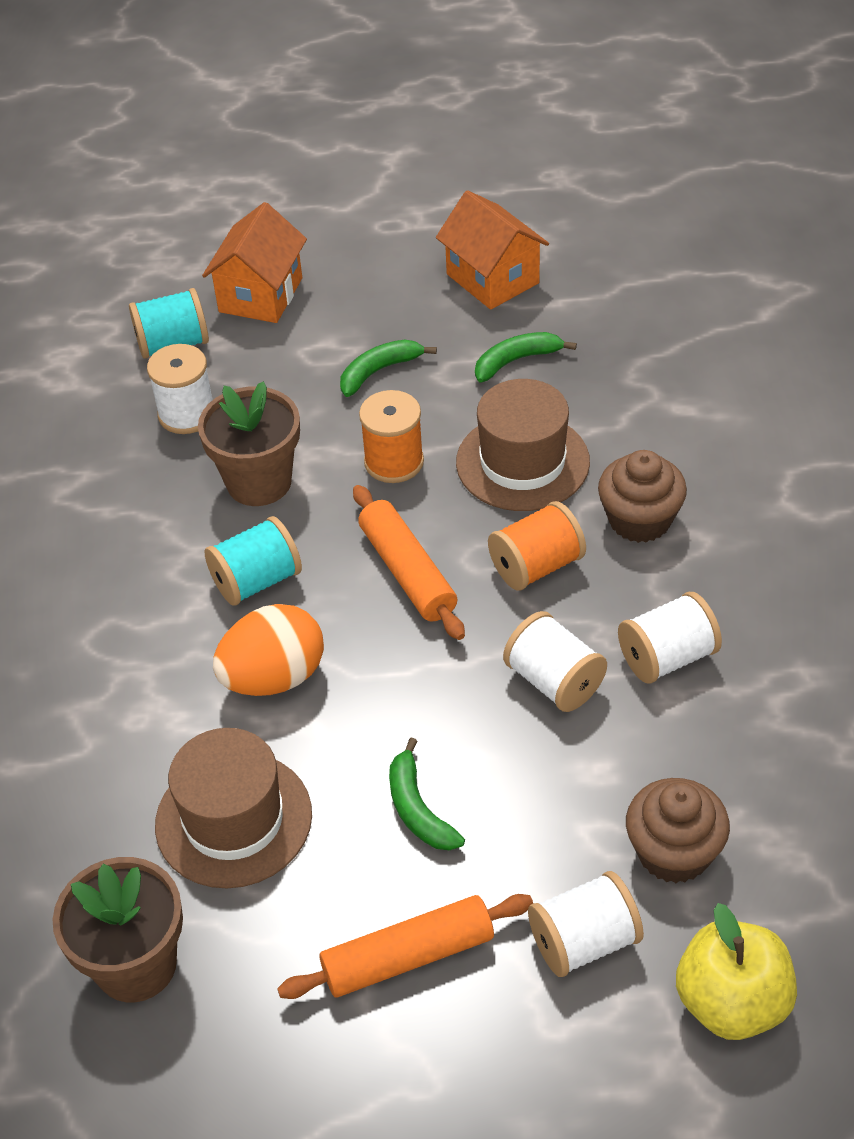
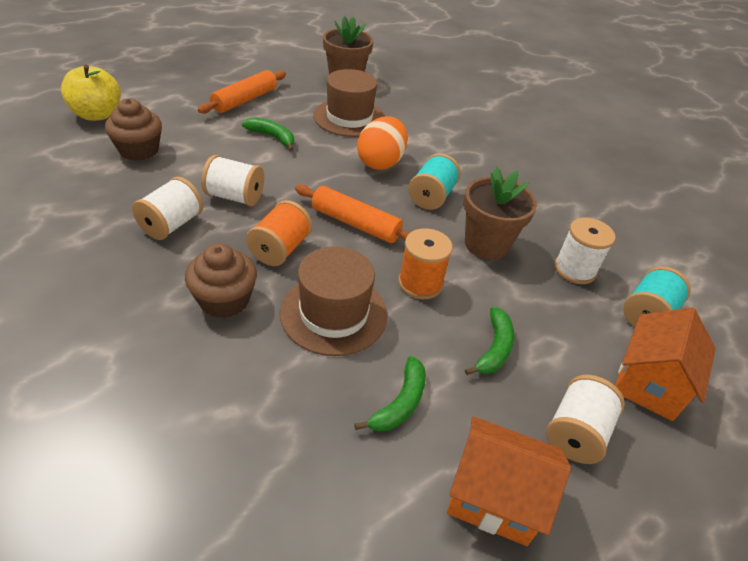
camera: 140 degrees right, 5 degrees down
orange house [202,202,307,323] -> orange house turned 45 degrees clockwise [615,307,716,421]
white spool [528,871,644,977] -> white spool moved to [546,375,625,464]

